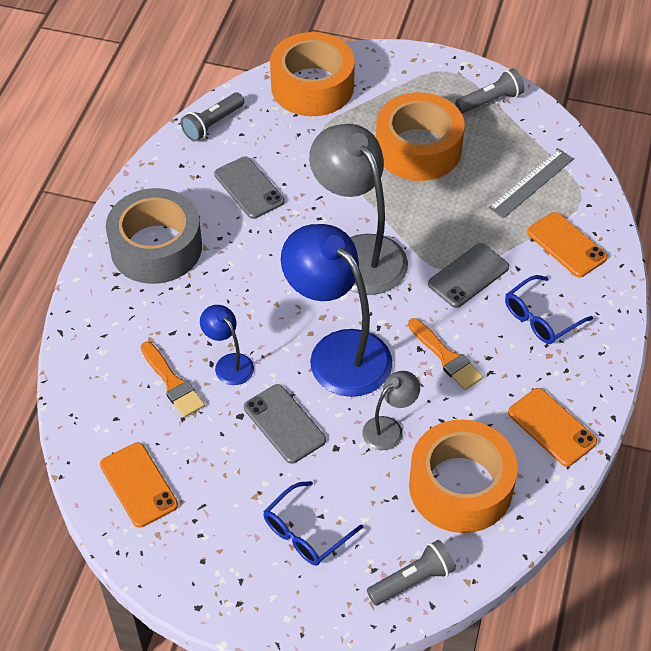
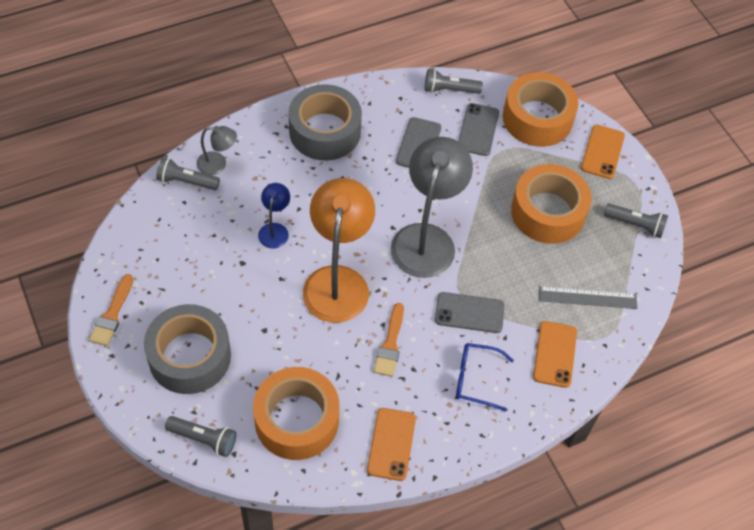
camera: 45 degrees right, 5 degrees up
orange phone [100,442,178,528] -> orange phone moved to [581,125,625,179]
orange brush [141,342,205,417] -> orange brush moved to [89,274,133,346]
grey phone [244,384,326,464] -> grey phone moved to [458,103,499,156]
blue glasses [263,481,363,566] -> grey tape [144,304,231,394]
blue lamp [281,224,393,397] -> orange lamp [303,178,375,323]
grey lamp [362,371,420,450] -> grey lamp moved to [197,126,237,175]
none -> grey flashlight [156,157,220,190]

